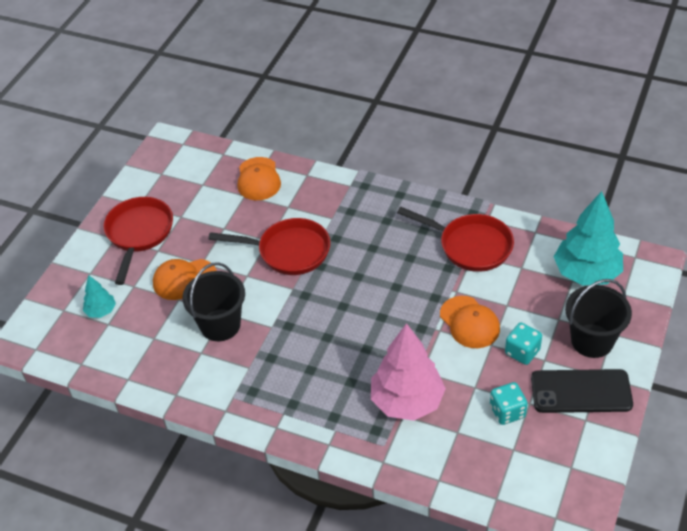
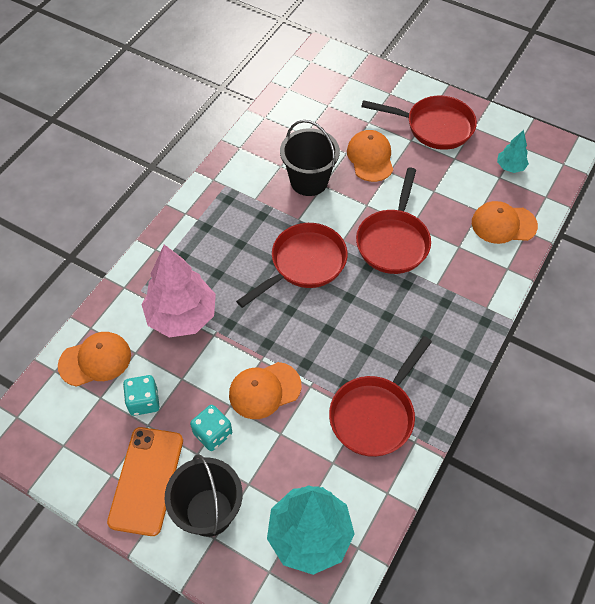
camera: 95 degrees right, 10 degrees up
turquoise tree [83,275,116,318] -> turquoise tree moved to [497,130,529,173]
black phone [531,369,633,413] -> orange phone [107,427,183,536]
none -> orange cap [58,332,131,387]
none -> red pan [236,223,348,308]

